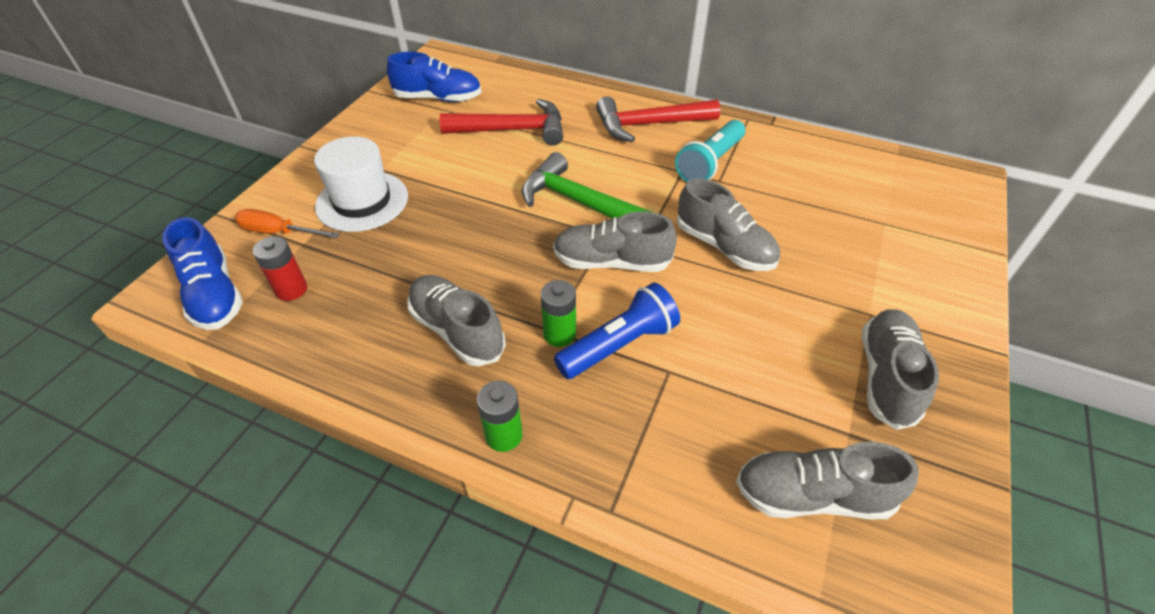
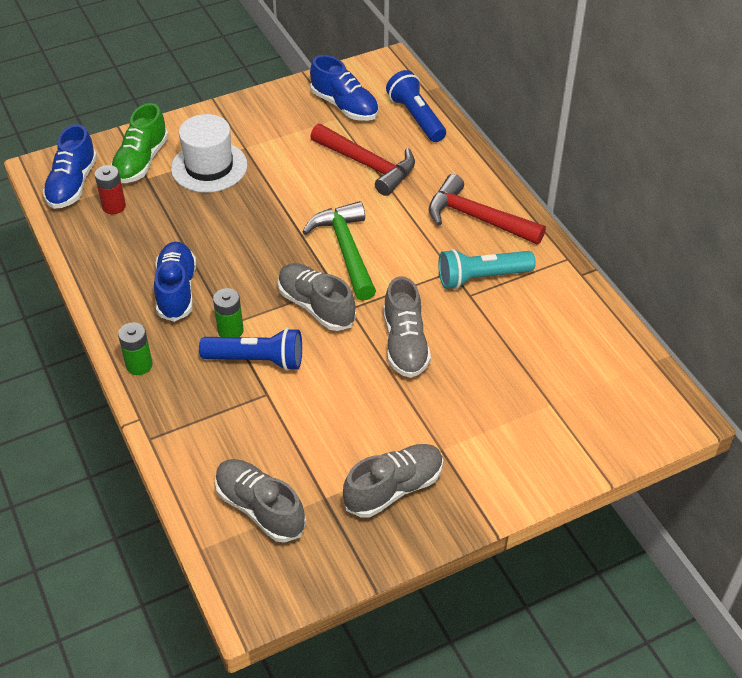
camera: 40 degrees right, 0 degrees up
orange screwdriver [235,209,340,238] -> green shoe [111,103,169,183]
grey shoe [407,275,506,366] -> blue shoe [154,242,196,322]
none -> blue flashlight [386,70,446,142]

